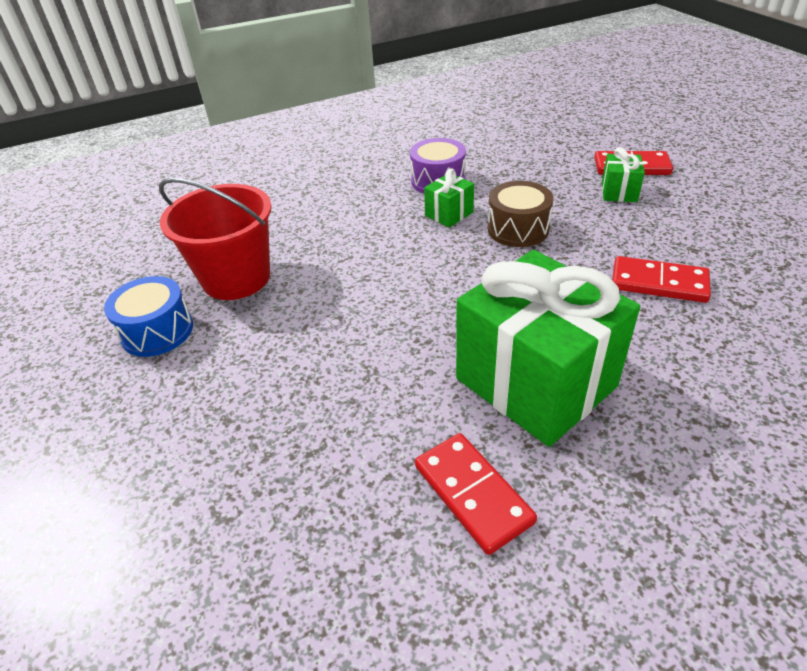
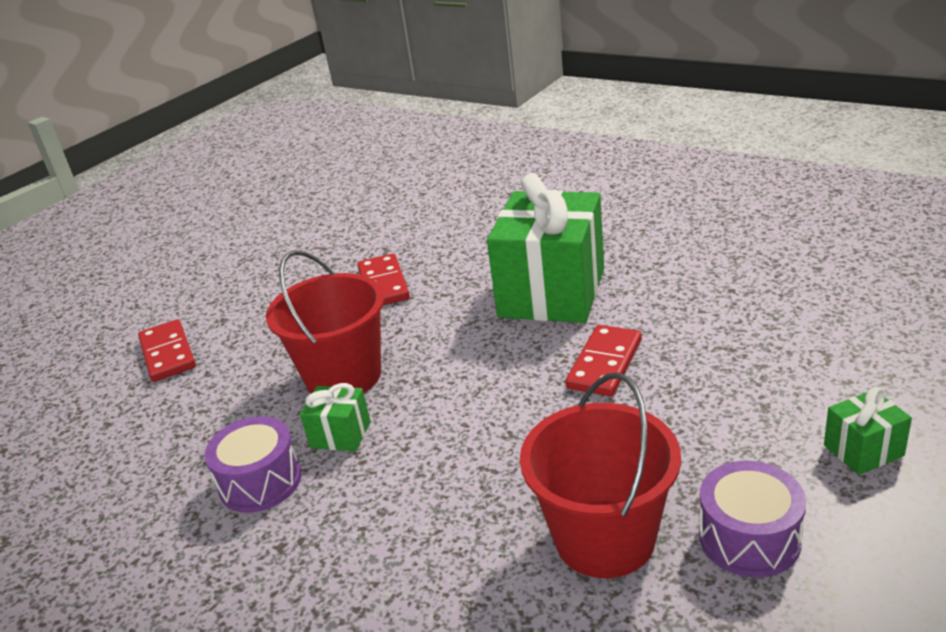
camera: 120 degrees left, 10 degrees down
blue drum [104,276,193,357] -> purple drum [699,461,806,578]
red domino [415,433,537,555] -> red domino moved to [565,325,642,396]
brown drum [488,181,554,247] -> red bucket [266,250,384,393]
green gift [602,147,645,202] -> green gift moved to [824,387,912,475]

